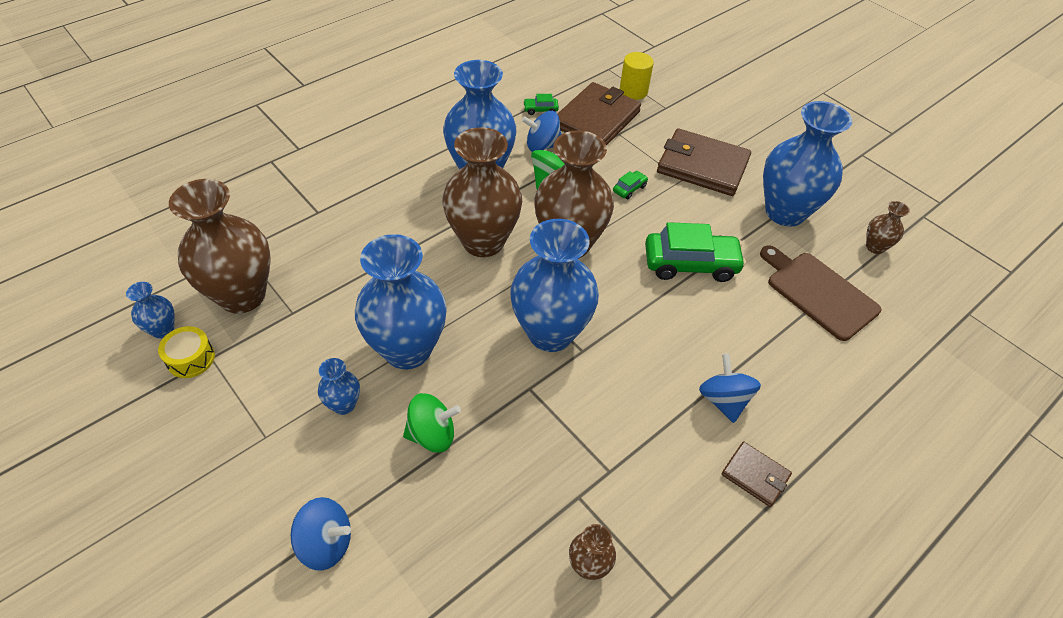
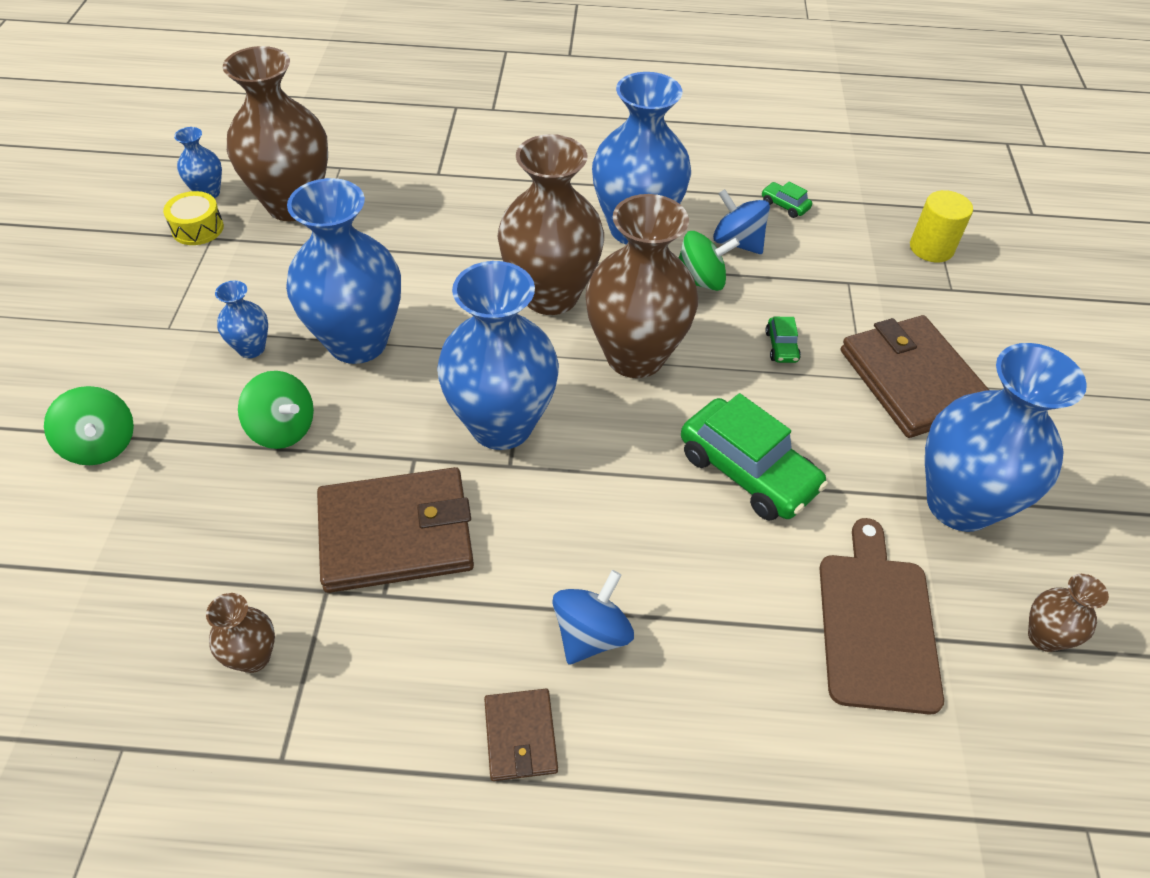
camera: 45 degrees right, 0 degrees up
blue spinning top [291,497,351,571] -> green spinning top [44,386,134,465]
brown wallet [558,82,641,146] -> brown wallet moved to [317,467,474,593]
green car [613,171,648,199] -> green car turned 90 degrees clockwise [765,317,801,363]

